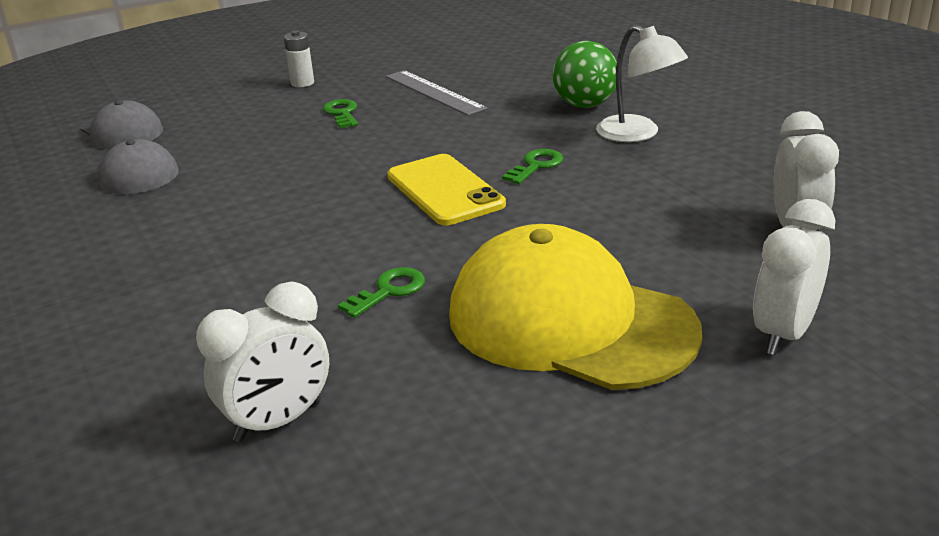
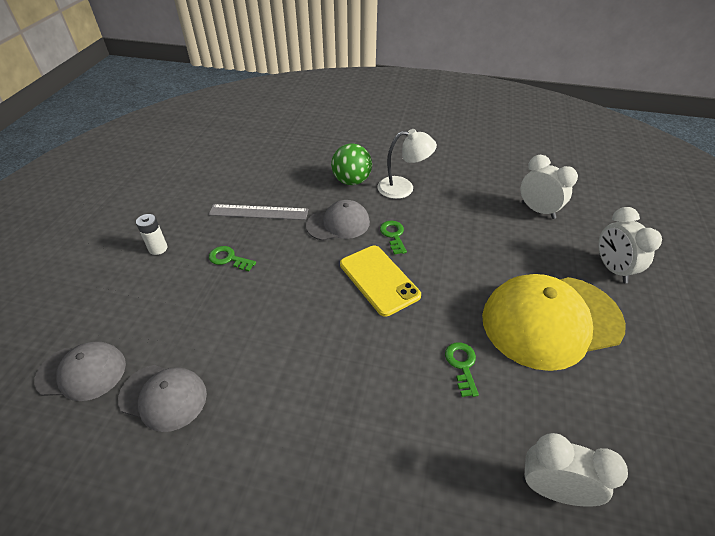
camera: 50 degrees left, 15 degrees up
white clock [196,282,329,442] -> white clock turned 75 degrees counterclockwise [522,433,628,507]
yellow phone [387,154,506,225] -> yellow phone turned 45 degrees clockwise [340,246,421,317]
none -> grey cap [306,200,370,241]

